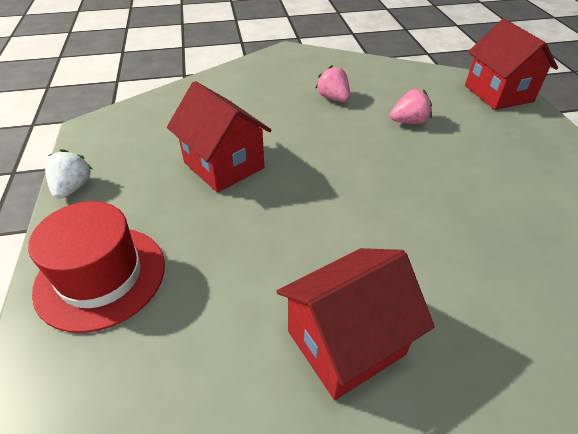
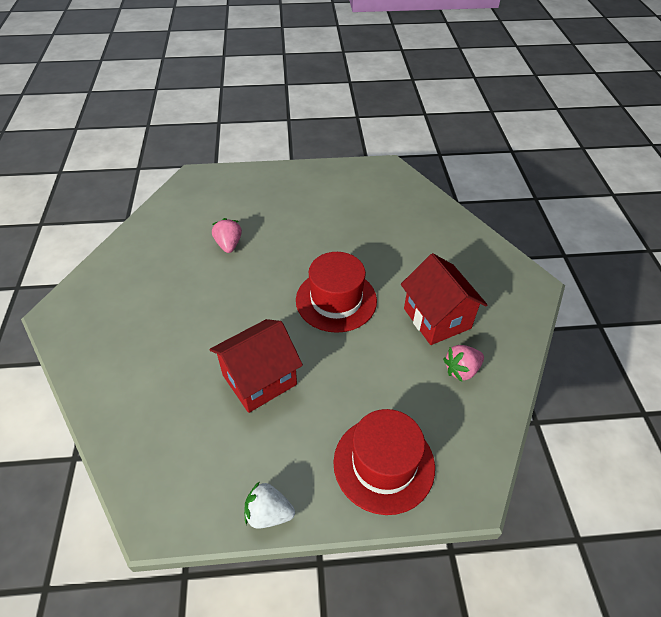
camera: 85 degrees left, 5 degrees up
pink strawberry [315,65,350,102] -> pink strawberry moved to [443,345,484,382]
red house [465,19,558,110] -> none
none -> red hat [296,252,377,333]

